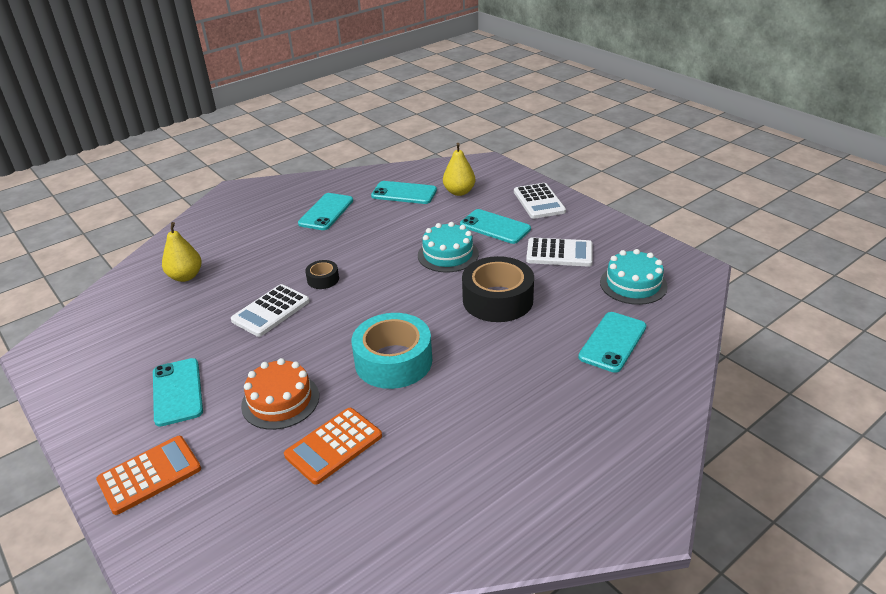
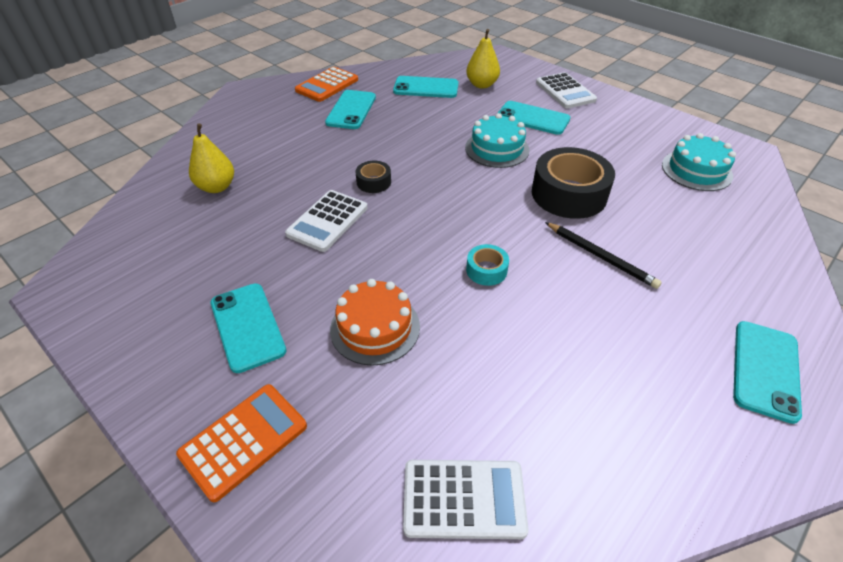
camera: 10 degrees left, 10 degrees up
orange calculator [284,408,382,485] -> orange calculator moved to [295,67,358,102]
turquoise tape [352,313,432,389] -> turquoise tape [466,244,509,286], size x0.48
white calculator [526,237,593,267] -> white calculator moved to [403,460,529,539]
turquoise phone [578,312,646,373] -> turquoise phone moved to [733,321,802,424]
none -> black pencil [545,222,662,289]

